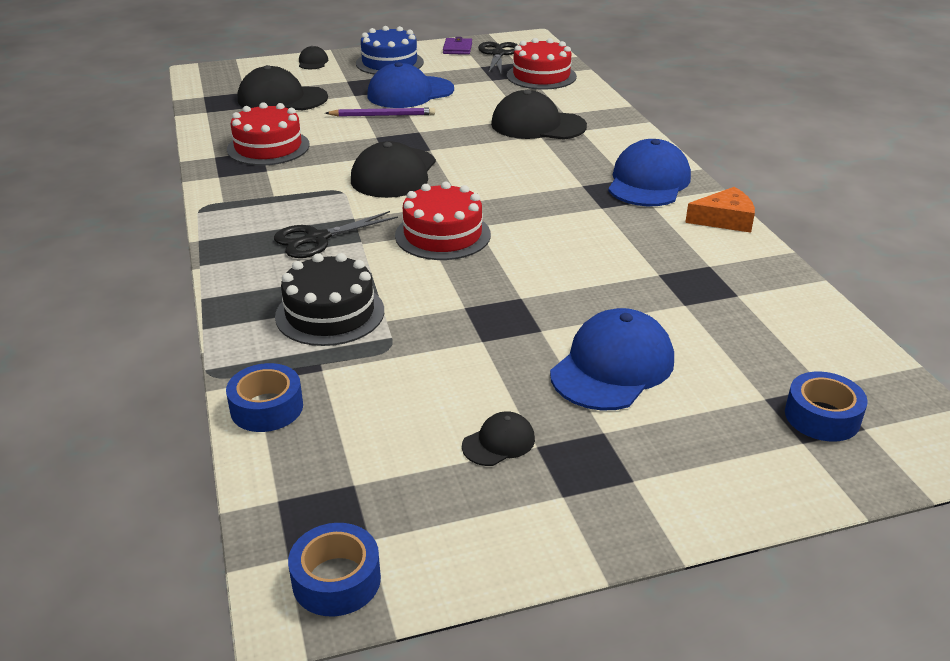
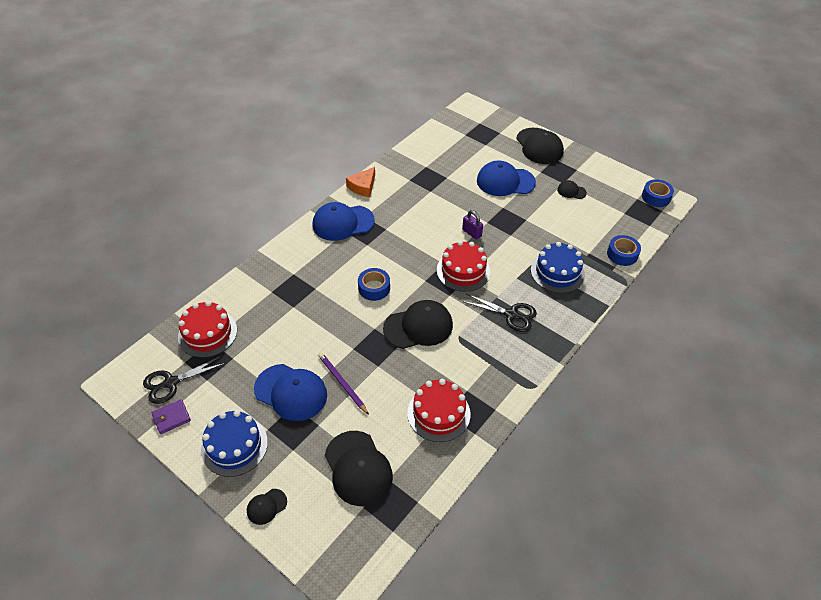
camera: 125 degrees left, 15 degrees up
black cake [275,253,384,346] -> blue cake [531,242,585,293]
black cap [491,90,587,140] -> black cap moved to [516,128,564,164]
orange cheese [685,187,755,233] -> orange cheese turned 105 degrees counterclockwise [346,167,375,197]
blue tape [785,372,868,441] -> blue tape moved to [358,268,390,301]
none -> purple padlock [462,210,483,240]

